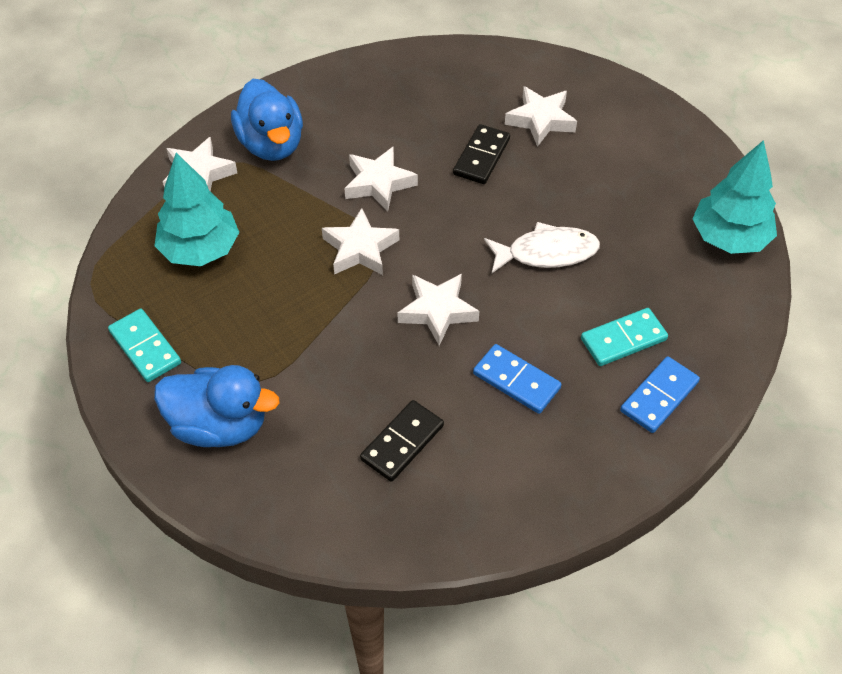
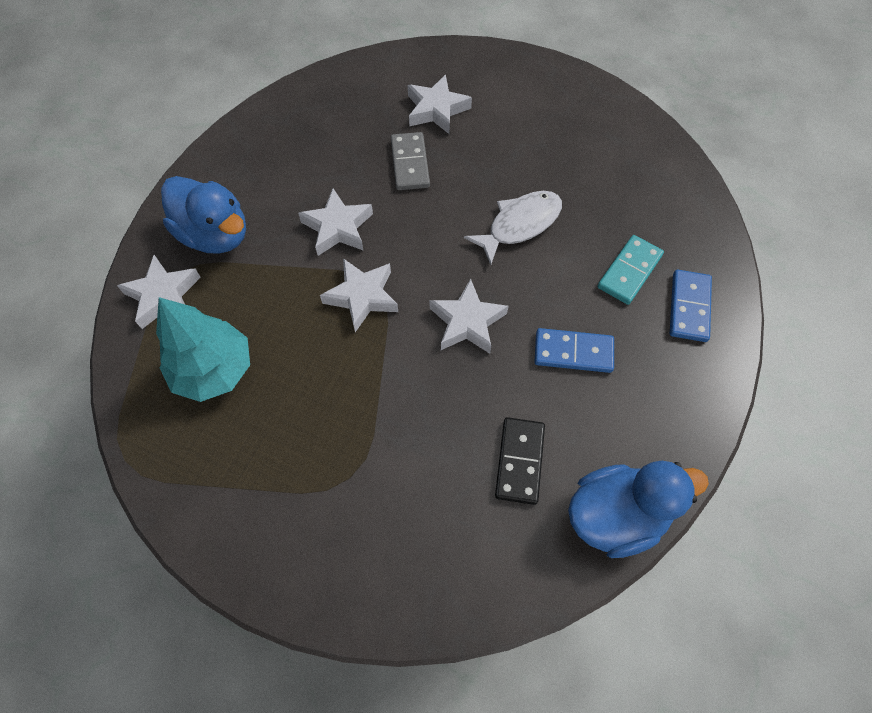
camera: 30 degrees left, 10 degrees up
turquoise domino [108,309,181,382] -> none
blue duck [154,365,279,447] -> blue duck moved to [568,461,709,558]
black domino [453,124,510,184] -> grey domino [391,132,430,190]
turquoise tree [693,140,777,254] -> none

